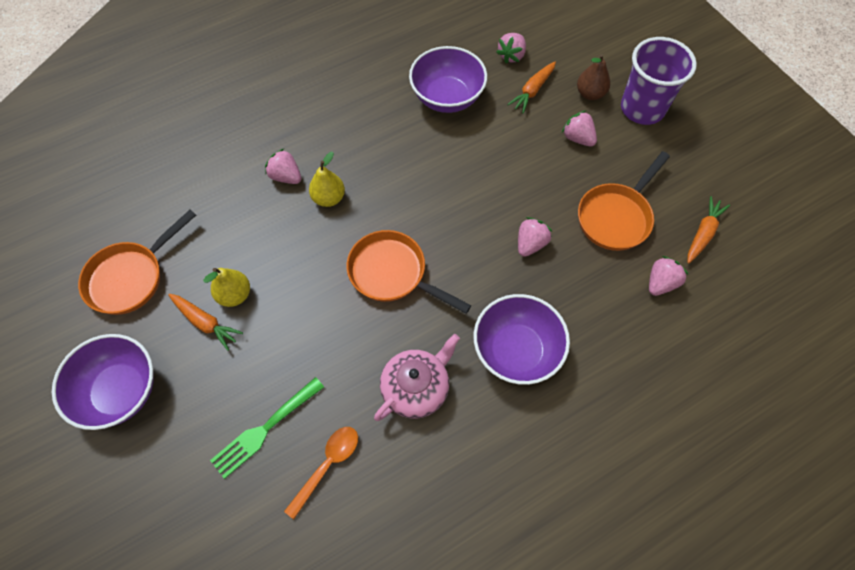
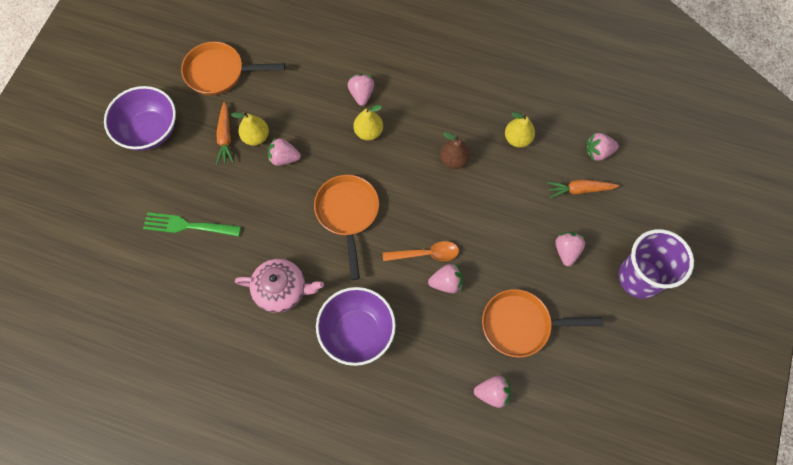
camera: 50 degrees right, 5 degrees up
orange spoon [284,427,358,519] -> orange spoon moved to [383,241,459,261]
purple bowl [409,46,487,113] -> yellow pear [505,112,535,148]
brown pear [577,54,610,100] -> brown pear moved to [440,132,470,169]
orange carrot [687,196,730,264] -> none
none -> pink strawberry [268,137,301,166]

